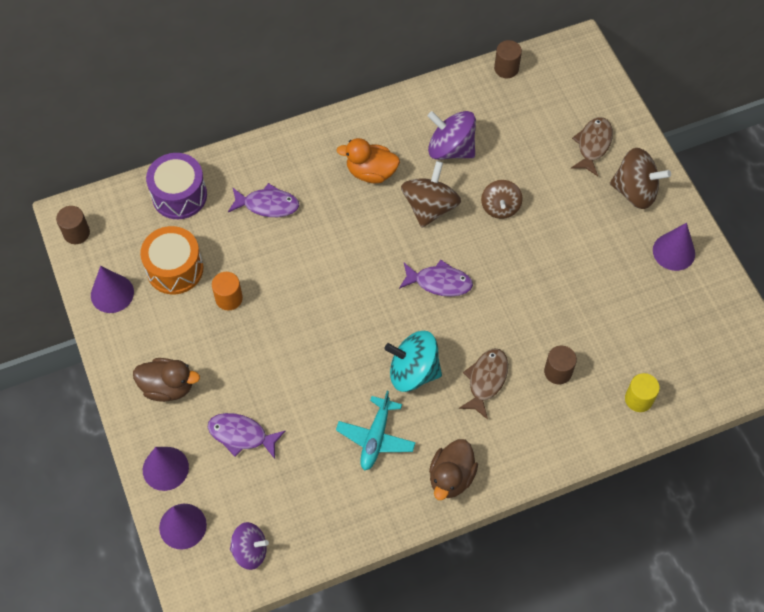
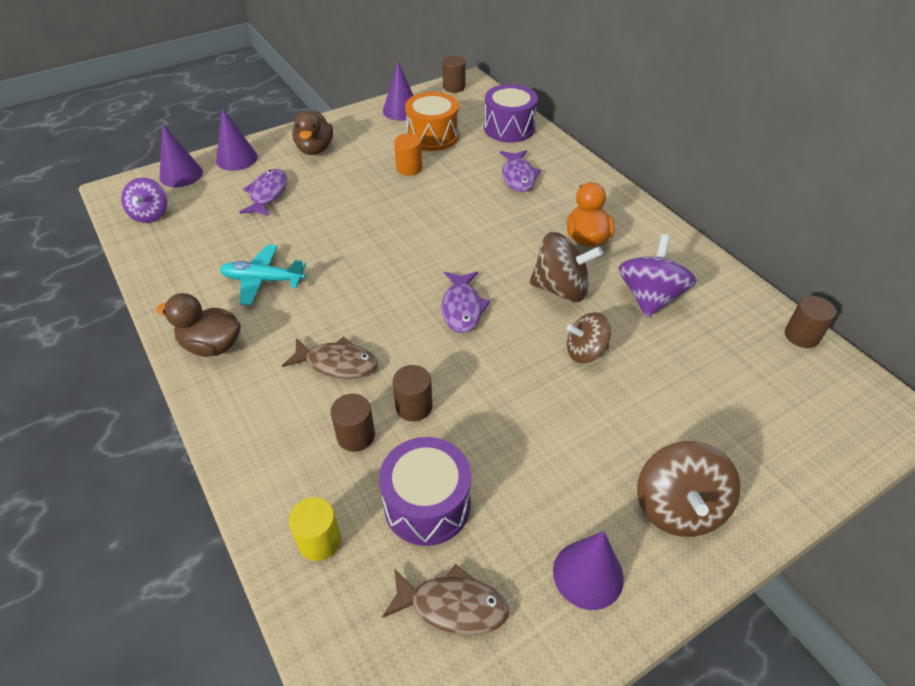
camera: 80 degrees right, 15 degrees down
turquoise spinning top [384,331,442,392] -> none
brown fish [571,117,613,176] -> brown fish moved to [382,564,509,635]
none -> purple drum [379,437,471,546]
none -> brown cylinder [393,365,432,421]

